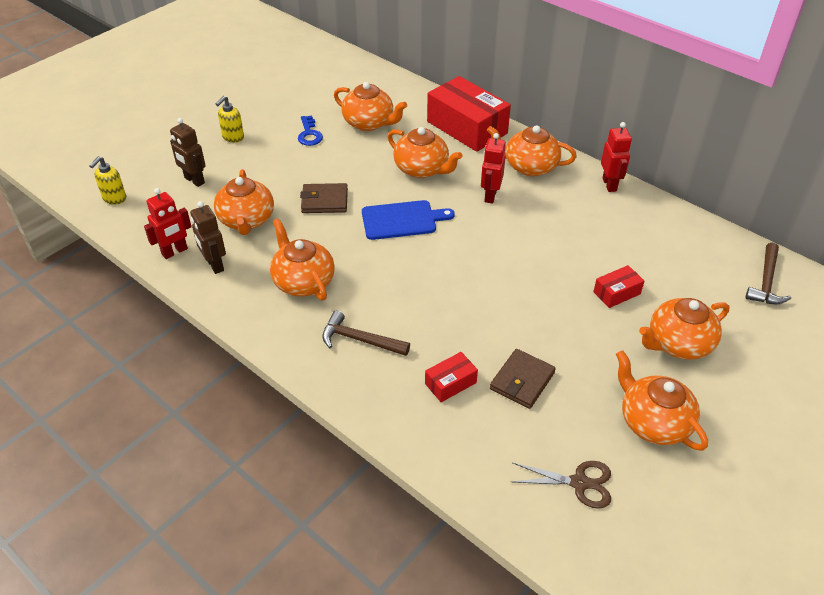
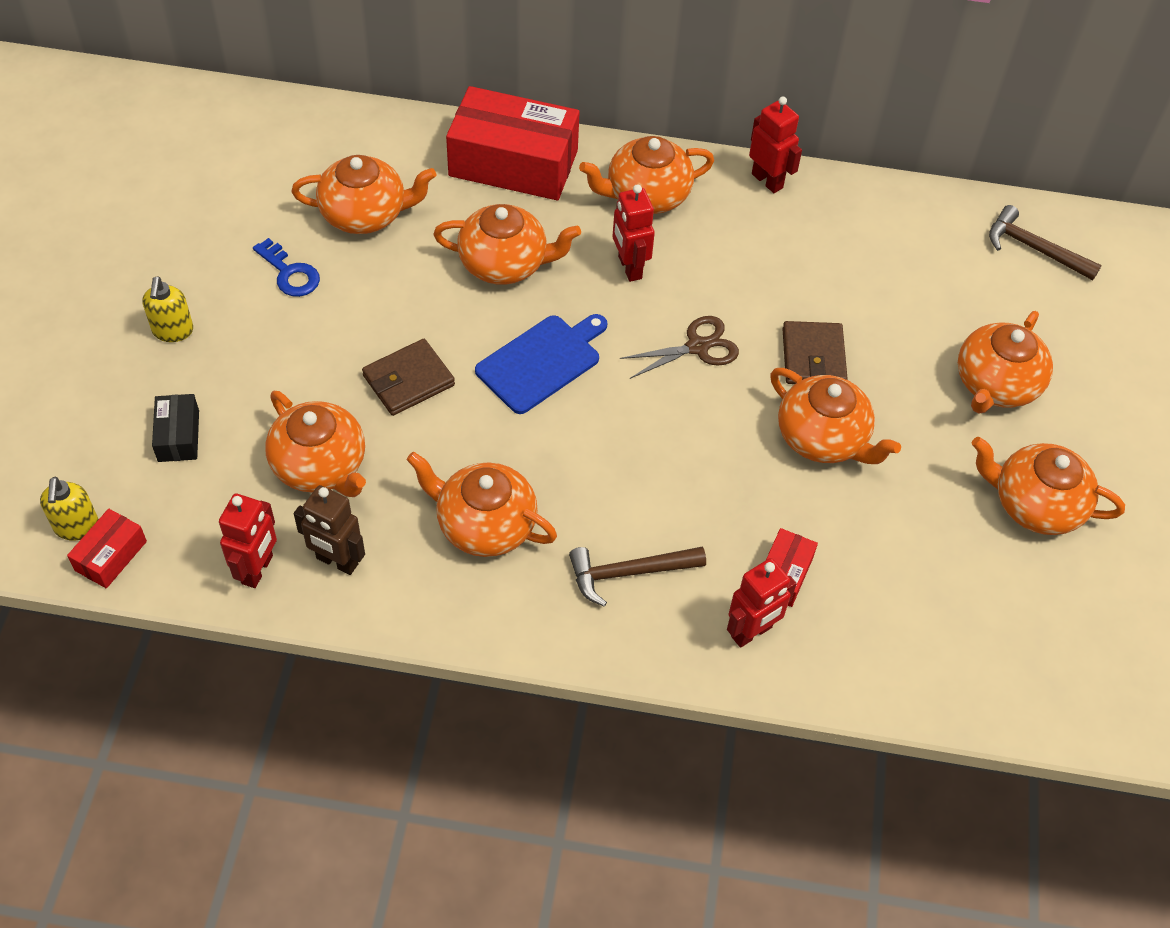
camera: 35 degrees left, 10 degrees up
brown robot [170,118,206,187] -> black box [152,394,199,462]
brown wallet [490,349,556,409] -> brown wallet moved to [782,321,848,384]
brown scissors [512,461,611,509] -> brown scissors moved to [620,316,739,379]
red box [593,265,644,308] -> red box moved to [67,509,147,588]
brown hammer [745,243,791,304] -> brown hammer turned 135 degrees clockwise [989,205,1102,280]
none -> red robot [727,558,797,648]
none -> orange teapot [770,368,901,464]

